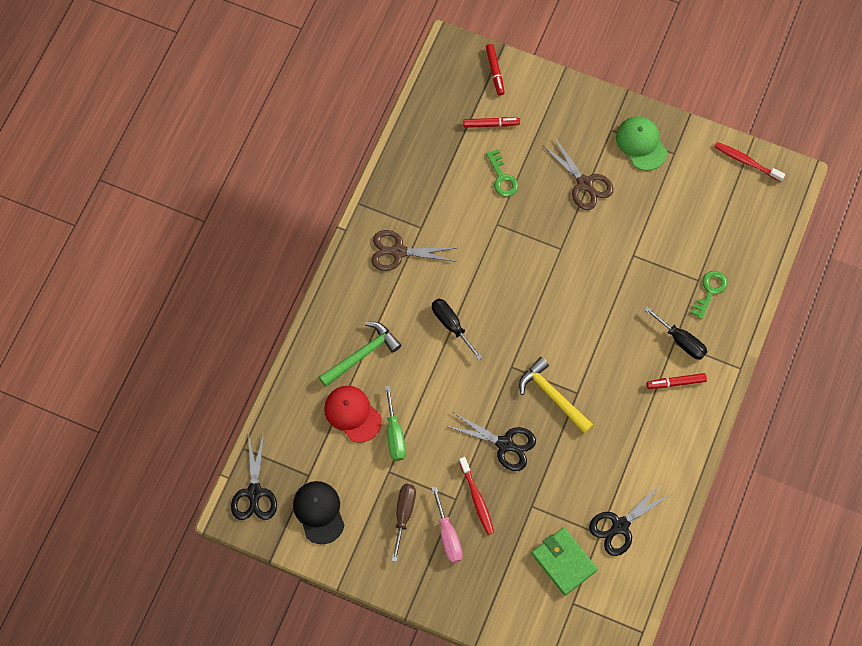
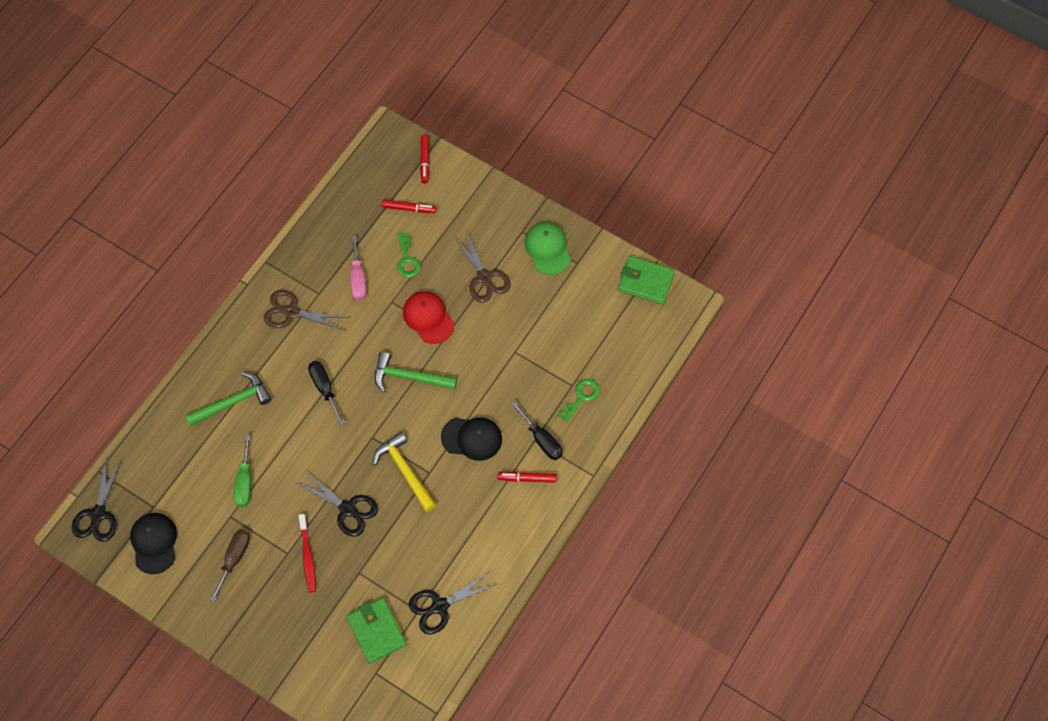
camera: 10 degrees right, 5 degrees down
red cap [324,386,382,443] -> red cap moved to [403,291,454,344]
pink screwdriver [431,487,463,563] -> pink screwdriver moved to [350,236,367,301]
red toothbrush [714,142,785,182] -> green wallet [618,256,675,304]
none -> green hammer [375,352,457,392]
none -> black cap [441,417,502,461]

